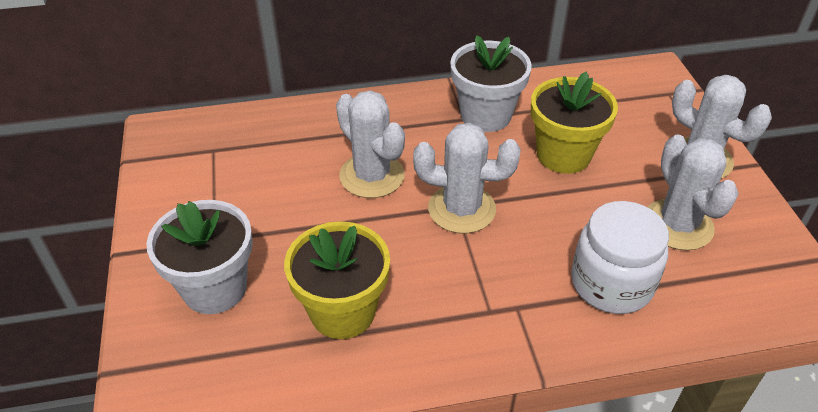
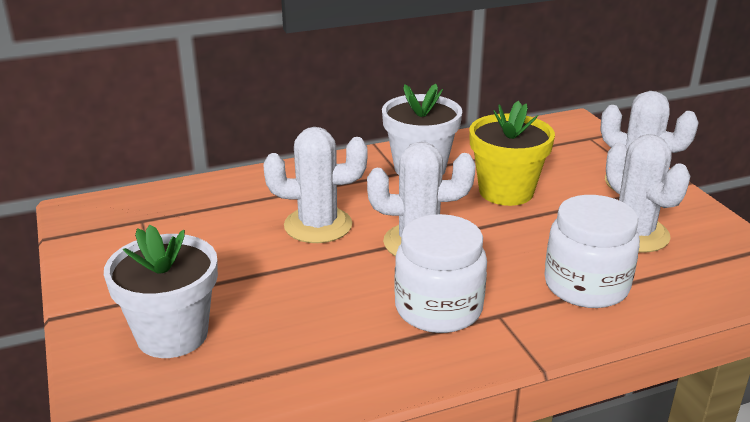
camera: 10 degrees left, 15 degrees down
yellow flower pot [284,221,390,339] -> none
white cactus [336,90,405,198] -> white cactus turned 45 degrees counterclockwise [263,127,367,243]
none -> white jar [394,214,487,333]

